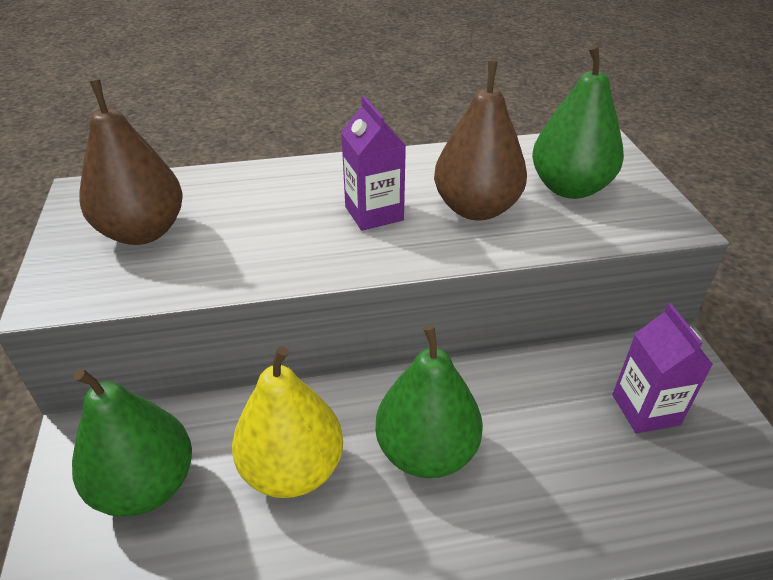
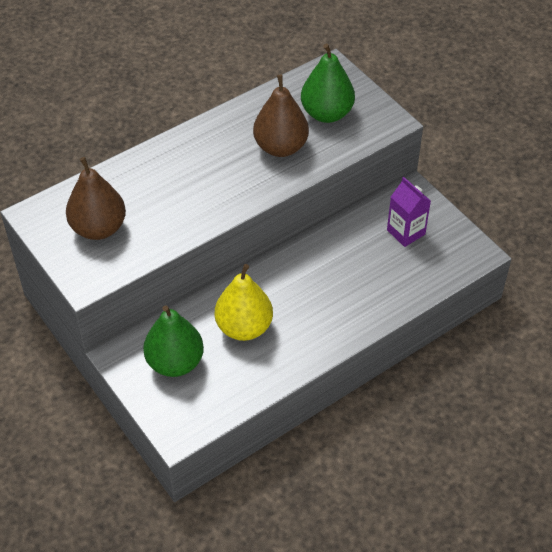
camera: 25 degrees left, 10 degrees up
purple carton [341,96,406,231] -> none
green pear [375,325,483,478] -> none

